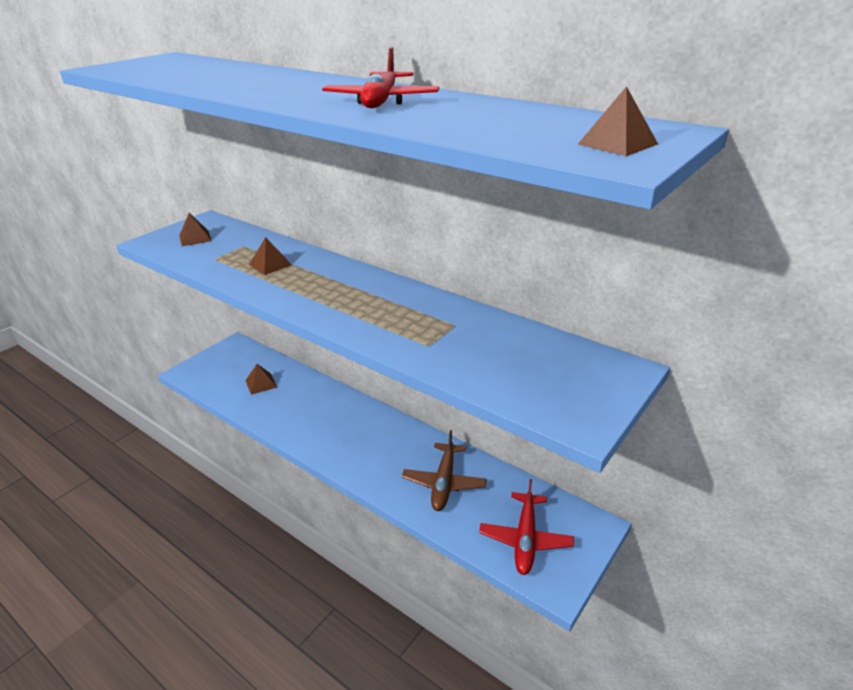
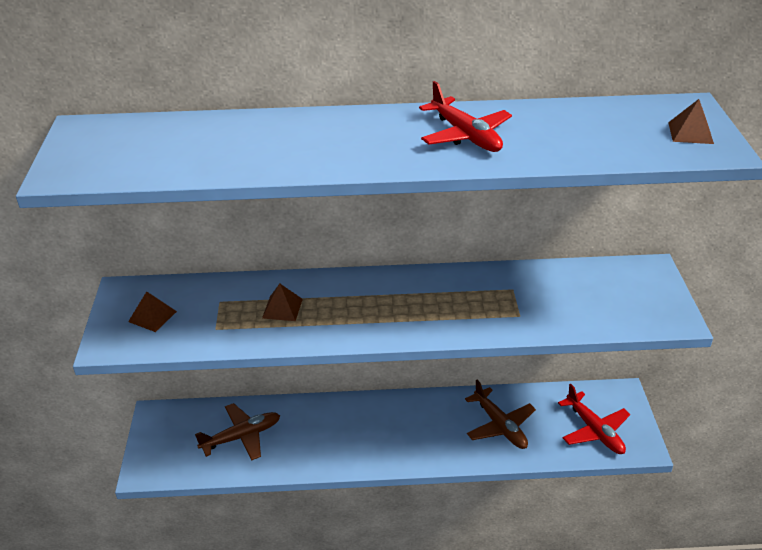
camera: 40 degrees left, 5 degrees up
brown pyramid [245,364,277,395] -> brown plane [195,403,280,461]

